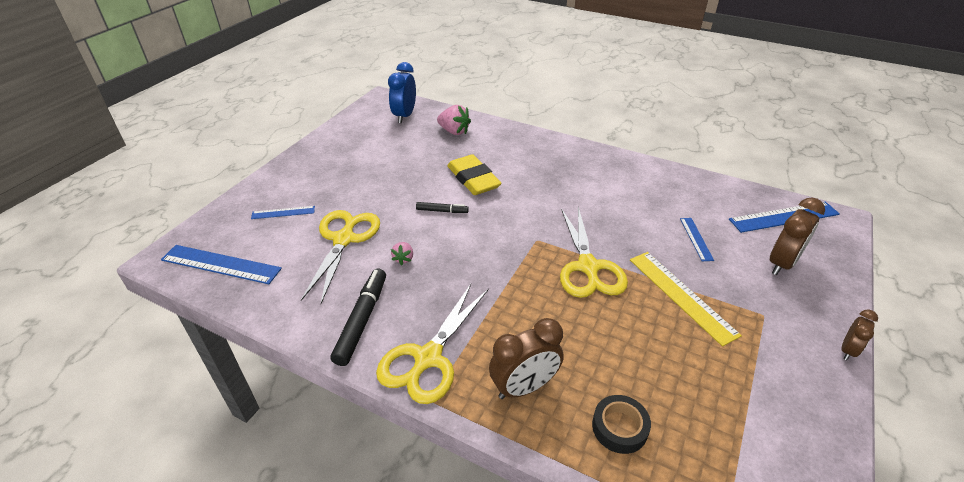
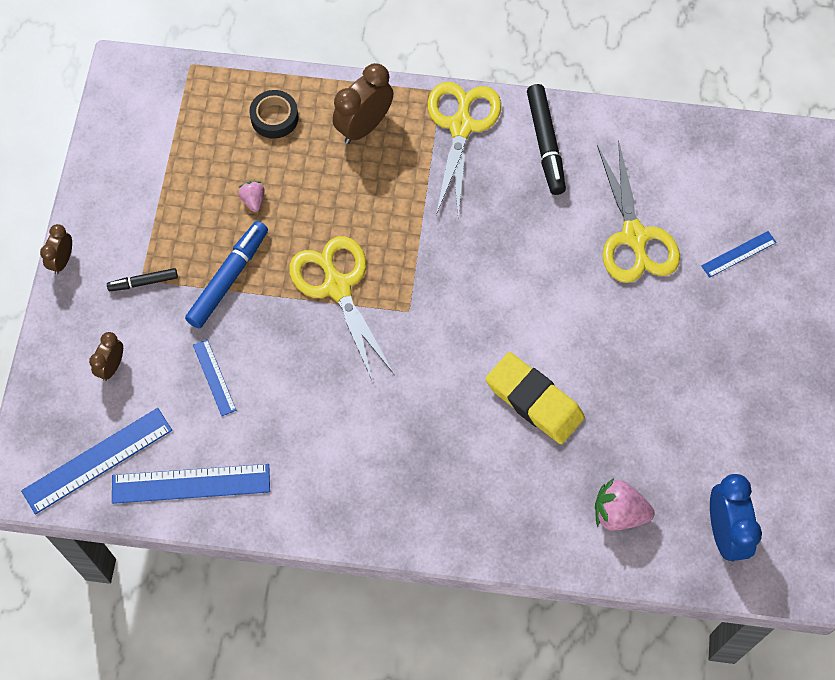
camera: 160 degrees right, 25 degrees up
blue ruler [161,245,282,284] -> blue ruler moved to [112,464,270,504]
pink strawberry [391,242,413,265] -> pink strawberry moved to [238,181,265,212]
black marker [416,202,469,213] -> black marker moved to [107,268,178,291]
yellow ruler [630,252,742,346] -> blue marker [185,221,268,328]
brown clock [770,197,825,275] -> brown clock [89,332,123,381], size x0.58

